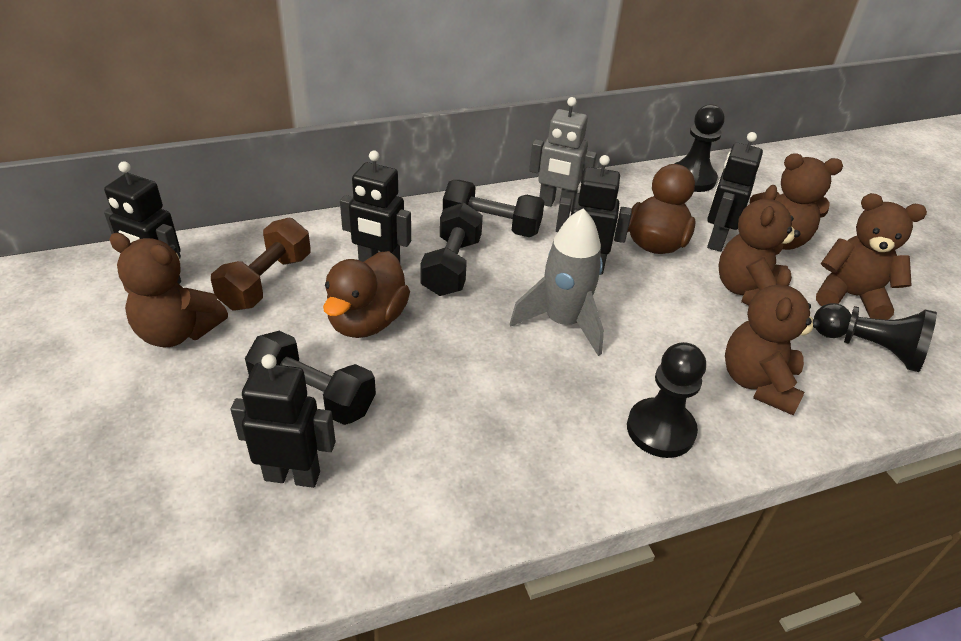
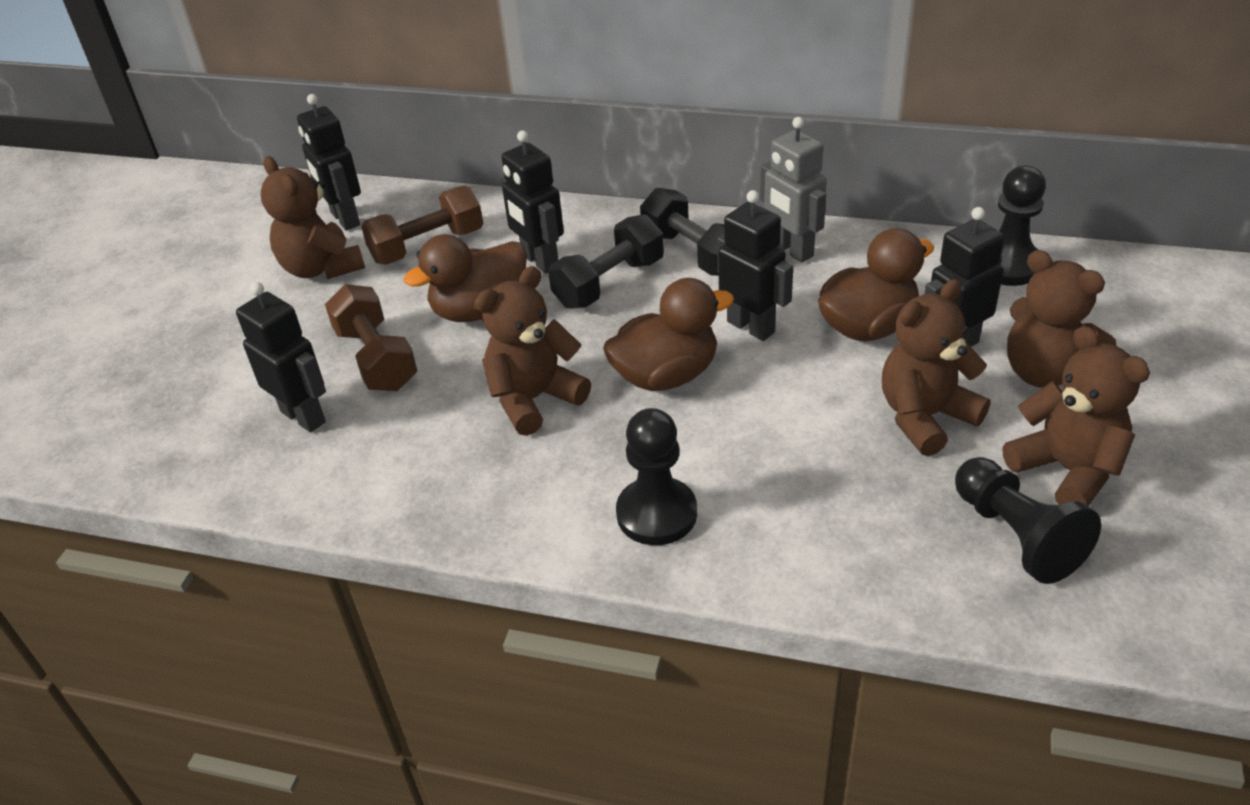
camera: 40 degrees right, 0 degrees up
black dumbbell [245,331,376,425] -> brown dumbbell [325,284,418,391]
grey rocket [510,208,604,356] -> brown duck [603,278,734,391]
brown teddy bear [725,268,820,415] -> brown teddy bear moved to [476,266,591,436]

